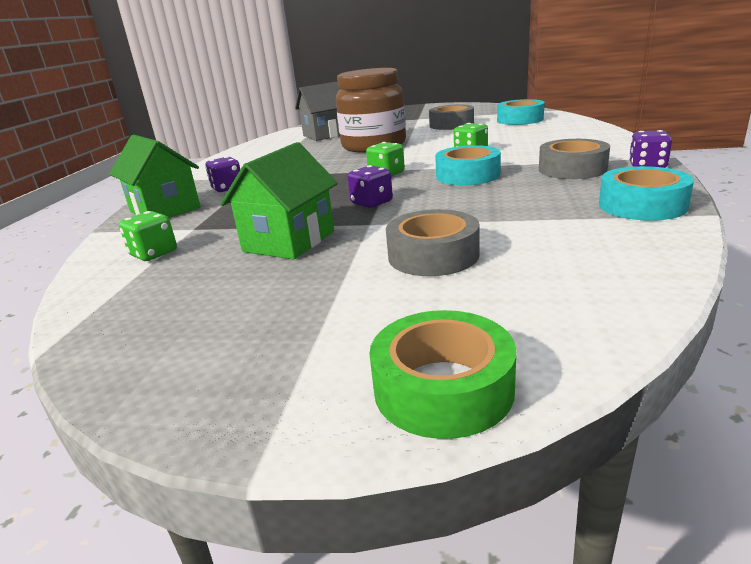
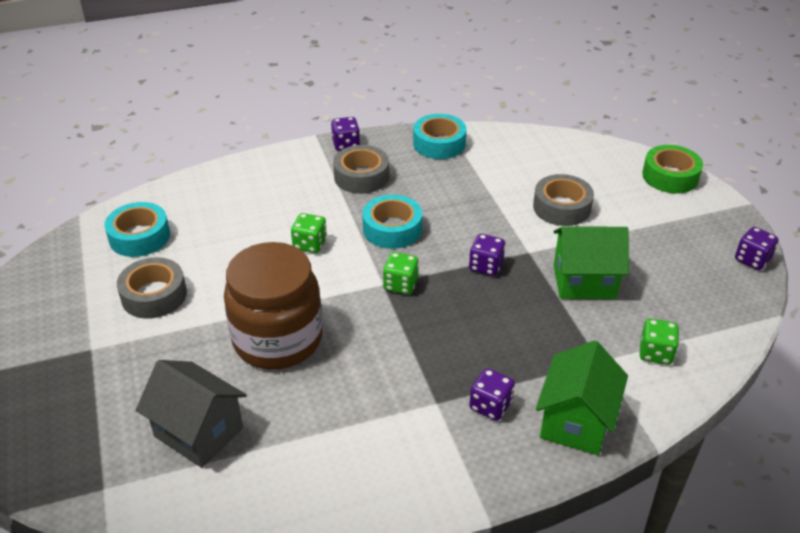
camera: 120 degrees left, 15 degrees up
none -> purple dice [735,227,779,270]

